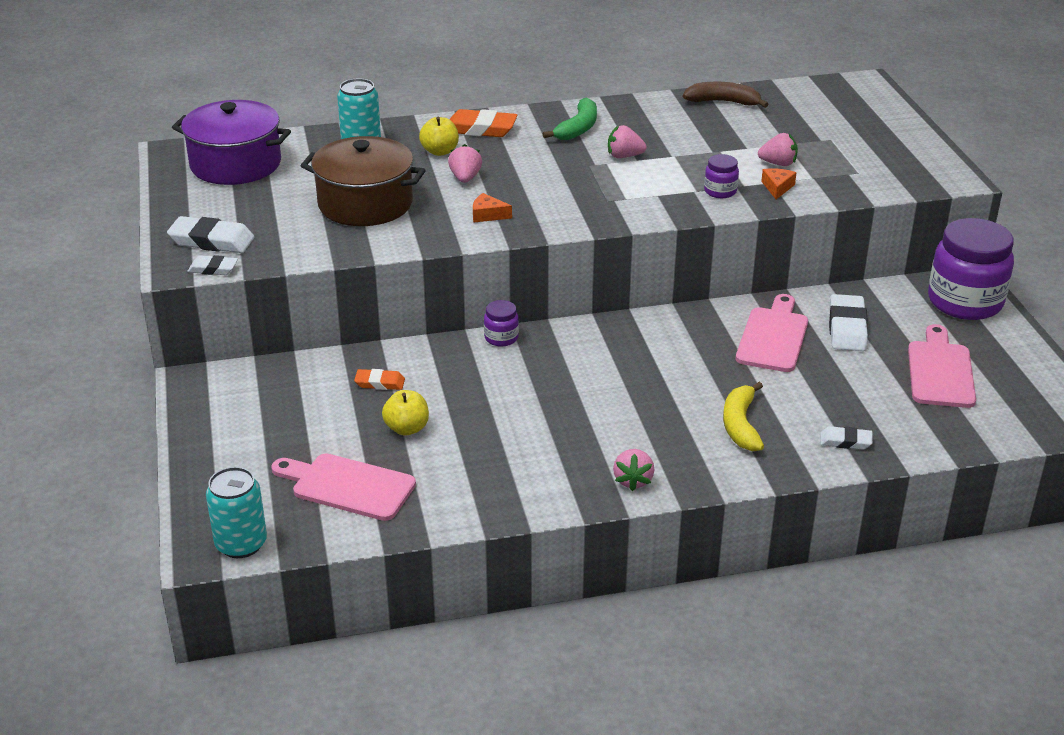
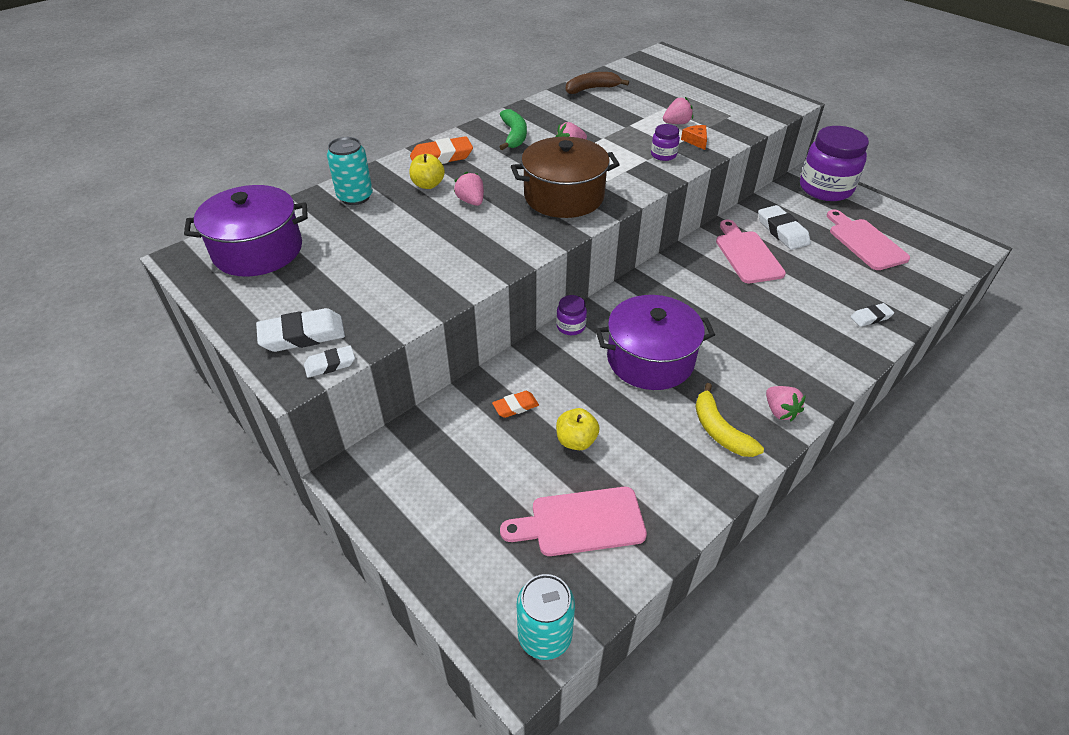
camera: 30 degrees left, 10 degrees up
brown pot [301,136,426,226] -> brown pot moved to [511,137,620,218]
orange cheese [473,193,512,222] -> none
yellow banana [723,382,764,451] -> yellow banana moved to [695,383,764,457]
none -> purple pot [596,295,715,390]

